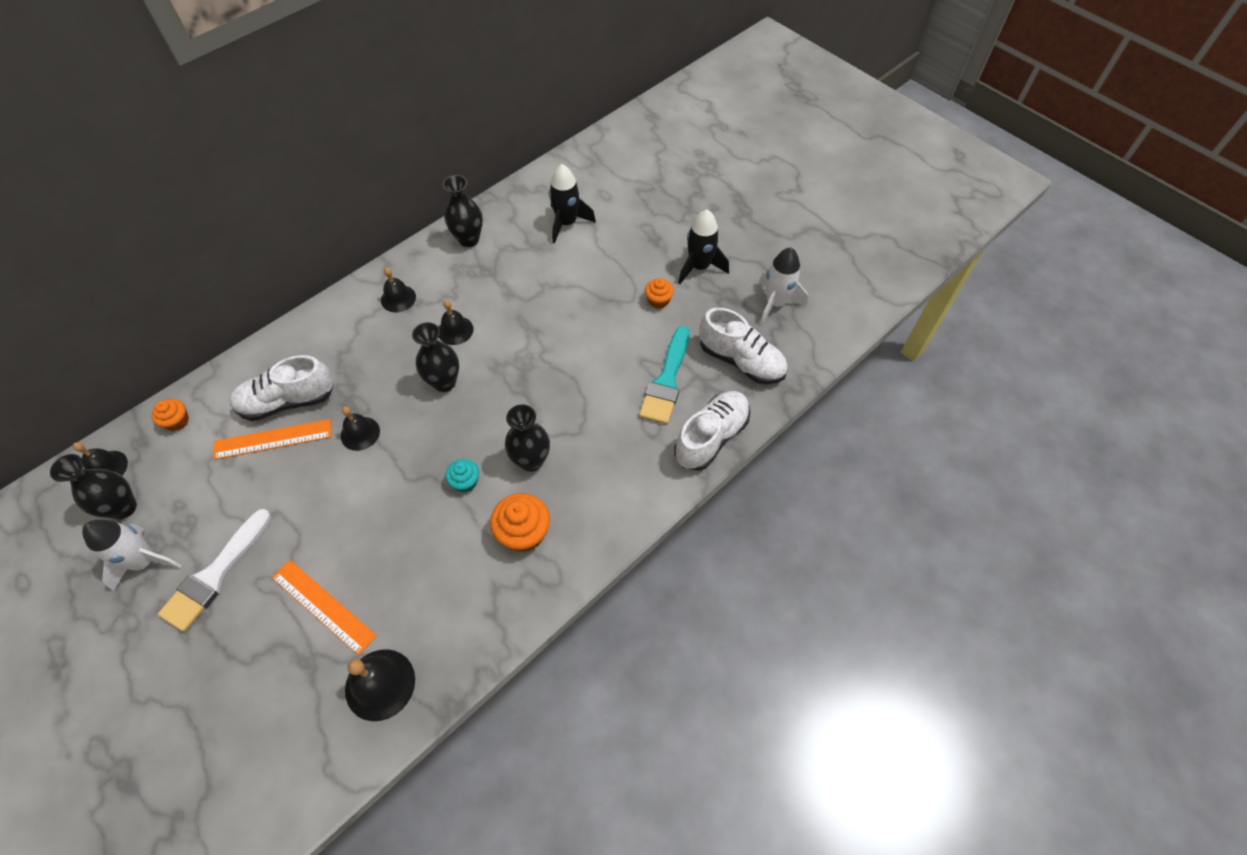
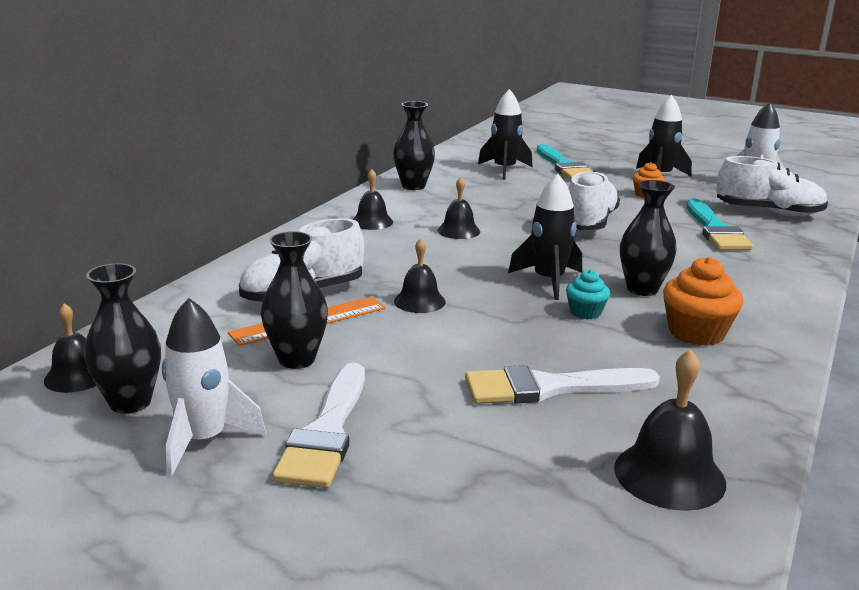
camera: 20 degrees left, 35 degrees down
orange cupcake [151,399,189,431] -> none
orange ruler [272,560,377,655] -> none
black vase [412,322,459,392] -> black vase moved to [261,231,328,369]
white shoe [674,391,750,471] -> white shoe moved to [568,171,620,230]
none -> white brush [465,365,660,404]
none -> black rocket [508,174,582,300]
none -> turquoise brush [537,144,592,180]

